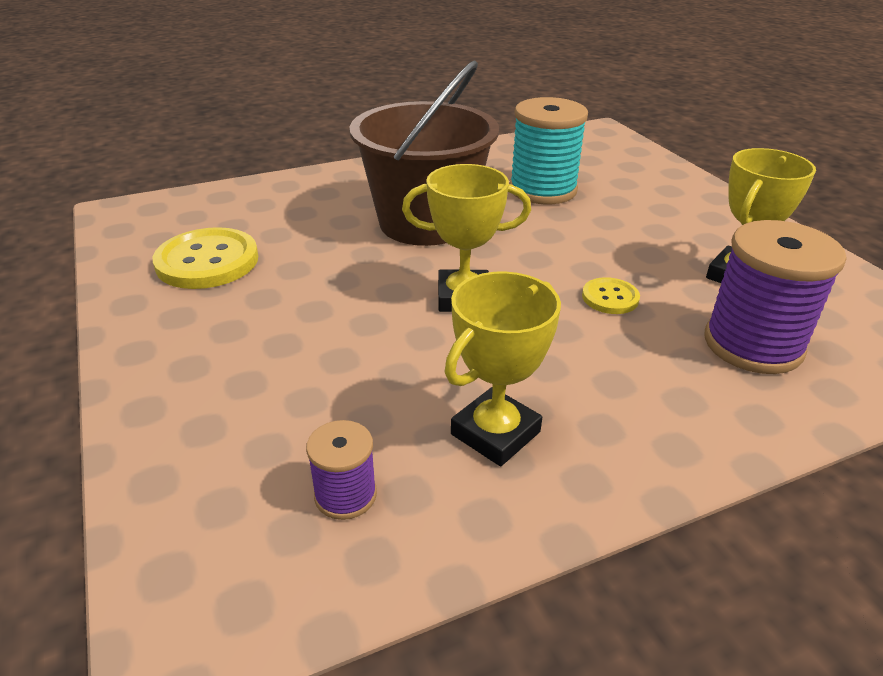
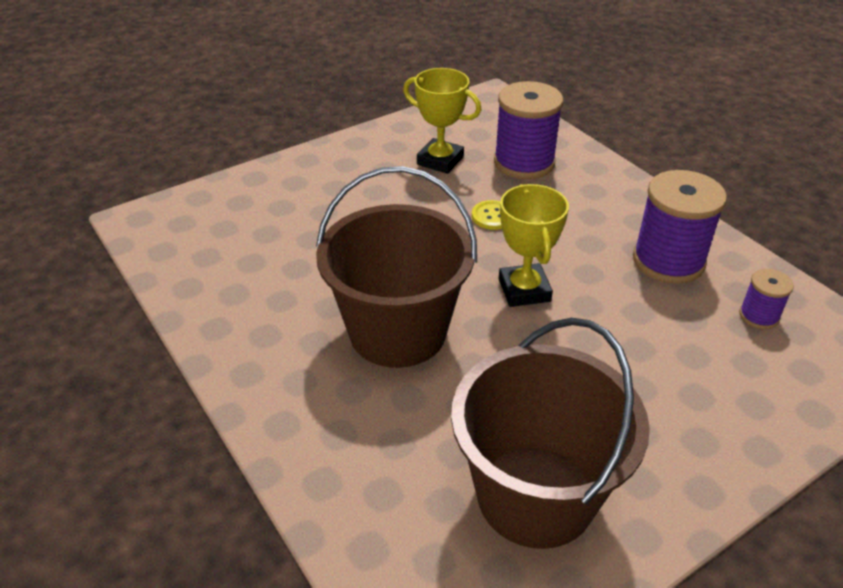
camera: 100 degrees left, 5 degrees up
yellow button [153,227,258,289] -> brown bucket [451,318,650,549]
yellow trophy [444,271,561,466] -> purple spool [633,170,727,284]
turquoise spool [509,97,588,204] -> none

